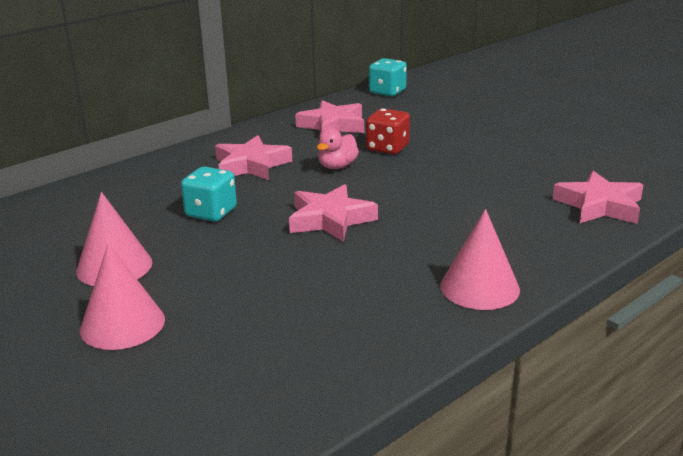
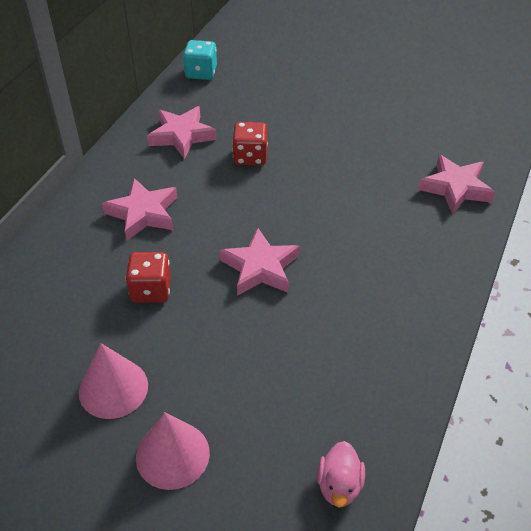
camera: 25 degrees left, 20 degrees up
turquoise dice [181,166,237,221] -> red dice [126,252,171,303]
pink duck [317,128,359,169] -> pink duck moved to [317,441,365,508]
pink cone [440,209,520,310] -> none

